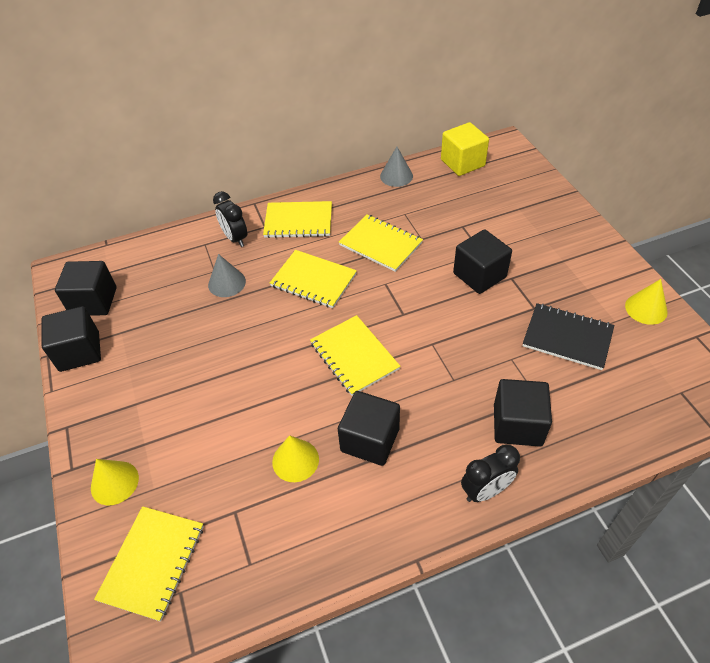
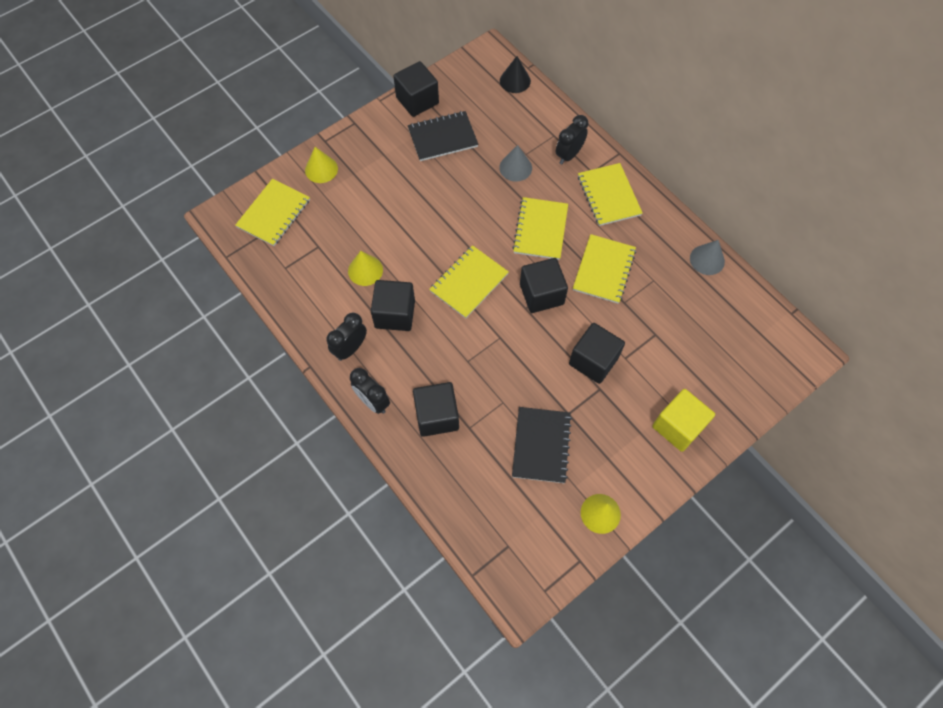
camera: 70 degrees right, 15 degrees up
black cube [55,261,117,316] -> black cube moved to [520,258,568,313]
yellow notebook [94,506,204,622] -> yellow notebook turned 60 degrees counterclockwise [235,179,310,246]
yellow cube [441,122,489,176] -> yellow cube moved to [652,389,715,452]
none -> black clock [327,313,367,361]
none -> black notebook [408,111,479,161]
none -> black cone [500,56,531,93]

